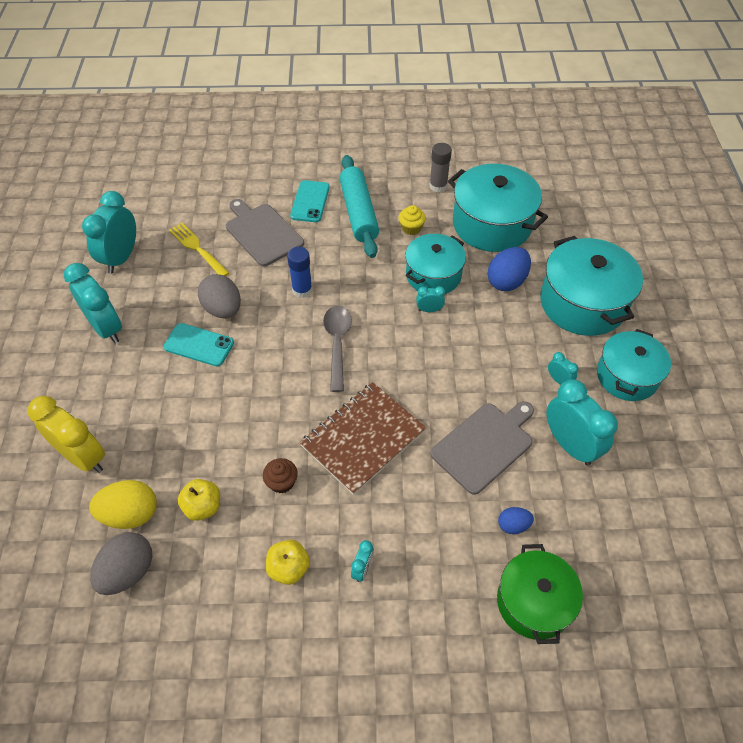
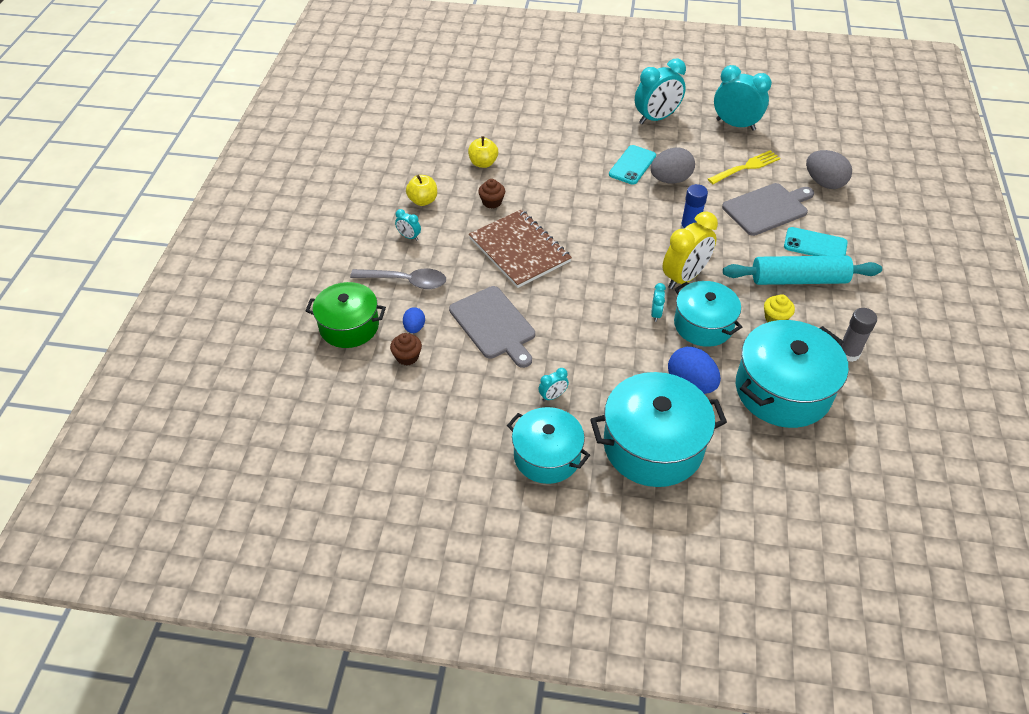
camera: 100 degrees right, 5 degrees down
yellow clock [28,396,105,473] -> yellow clock moved to [663,212,718,289]
yellow egg [89,480,157,529] -> none
grey egg [90,532,152,595] -> grey egg moved to [806,150,852,189]
grey spoon [323,305,352,392] -> grey spoon moved to [350,268,446,289]
turquoise clock [546,379,618,466] -> none
none -> brown cupcake [390,333,422,365]

